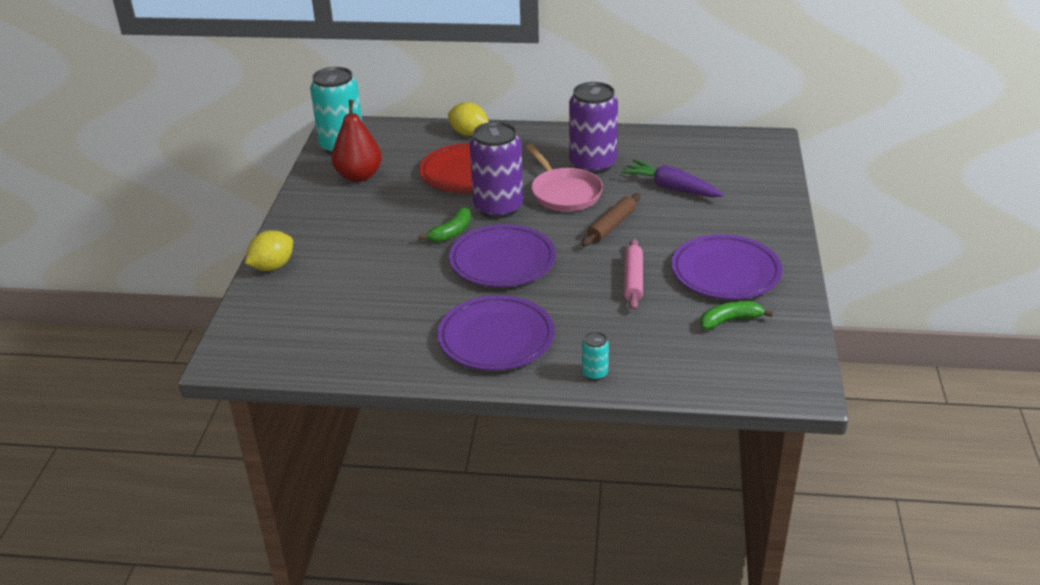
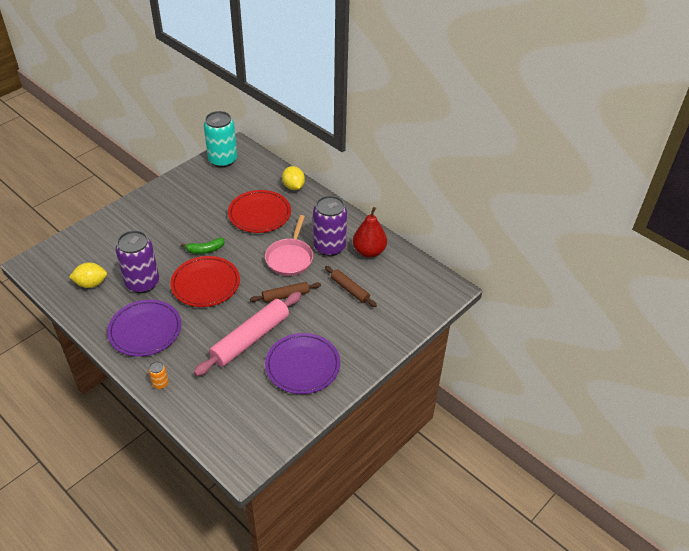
camera: 35 degrees right, 10 degrees up
yellow lemon [245,230,293,271] -> yellow lemon moved to [69,262,107,288]
red pear [332,100,382,182] -> red pear moved to [353,207,387,258]
purple plate [449,224,556,287] -> red plate [170,256,240,307]
purple can [469,122,523,219] -> purple can moved to [116,230,159,293]
turquoise can [582,332,609,381] -> orange can [148,361,169,389]
purple carrot [621,159,724,197] -> brown rolling pin [325,266,377,307]
pink rolling pin [624,239,643,310] -> pink rolling pin [194,292,301,376], size x1.83
green banana [700,301,773,330] -> none

